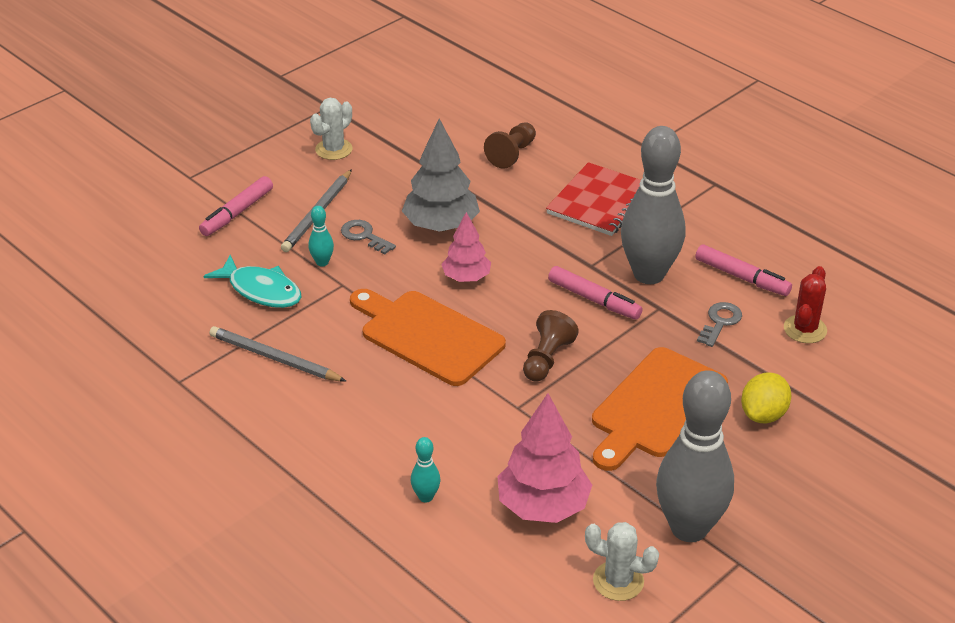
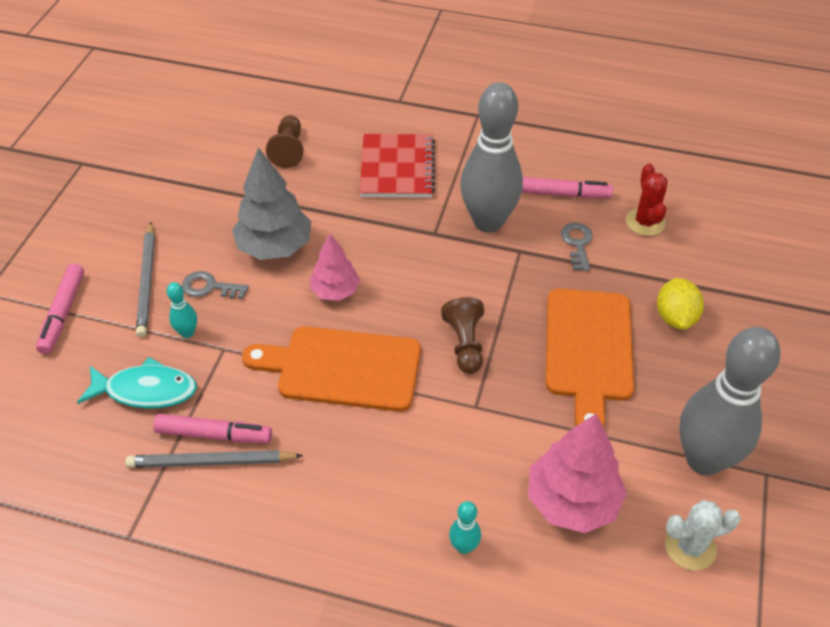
camera: 30 degrees left, 10 degrees up
white cactus [310,98,353,160] -> none
pink marker [548,266,643,320] -> pink marker moved to [153,414,272,443]

